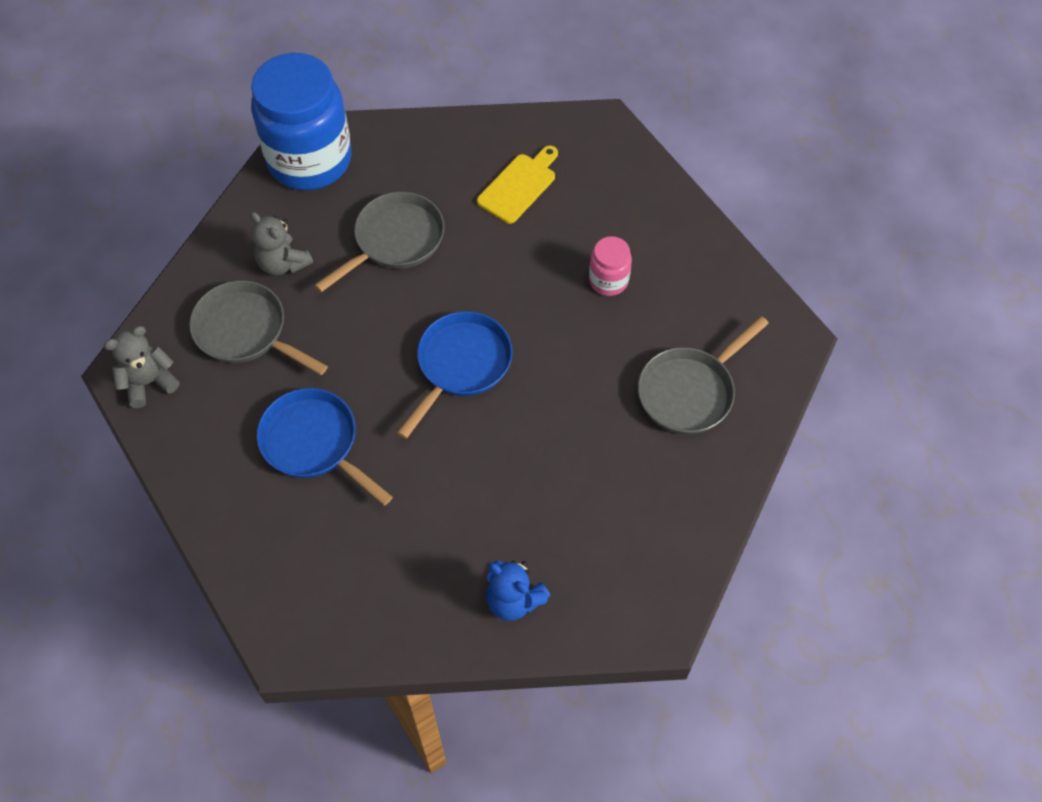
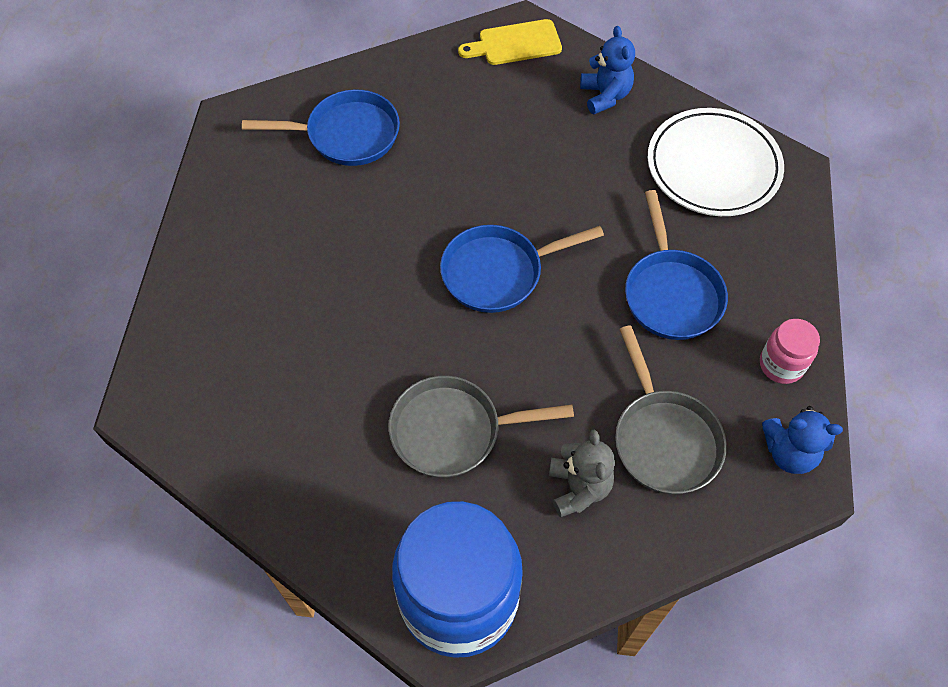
camera: 140 degrees left, 0 degrees up
grey teddy bear [104,326,180,408] -> blue teddy bear [762,406,843,474]
yellow cutting board [477,146,558,224] -> yellow cutting board moved to [458,19,562,65]
pink jar [589,236,632,296] -> pink jar moved to [760,319,820,384]
grey pan [638,316,769,434] -> blue pan [242,89,400,166]
none -> white plate [647,108,784,216]

